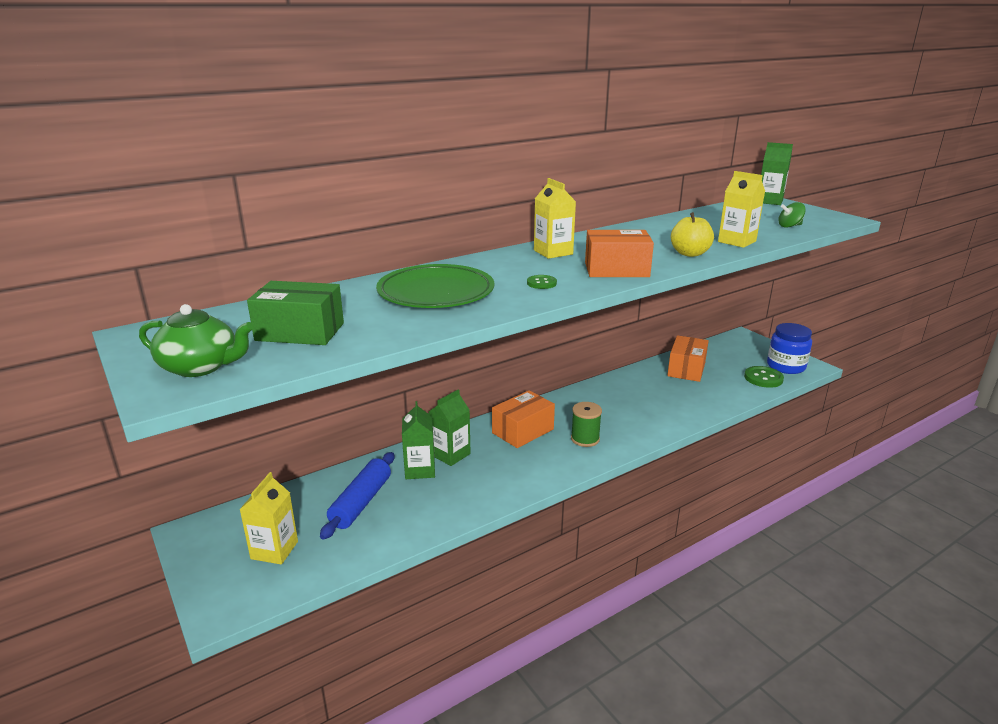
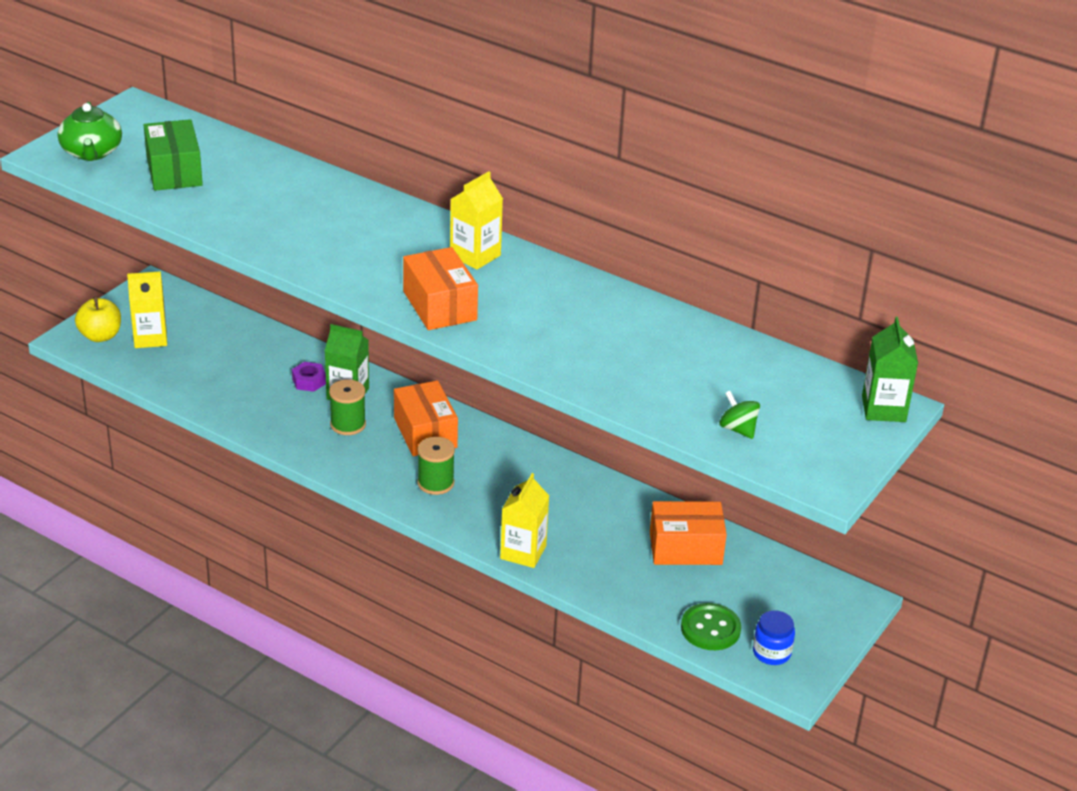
camera: 65 degrees right, 10 degrees up
blue rolling pin [320,452,394,540] -> none
green plate [376,264,495,308] -> none
green carton [402,401,435,479] -> purple nut [292,362,326,392]
orange box [492,390,555,448] -> orange box turned 45 degrees clockwise [394,381,458,456]
green button [527,275,557,289] -> none
yellow apple [671,212,714,257] -> yellow apple moved to [75,296,121,342]
yellow carton [718,171,765,248] -> yellow carton moved to [500,473,549,568]
blue jar [767,323,812,374] -> blue jar [753,610,795,665], size x0.62
none -> green spool [329,379,366,435]

